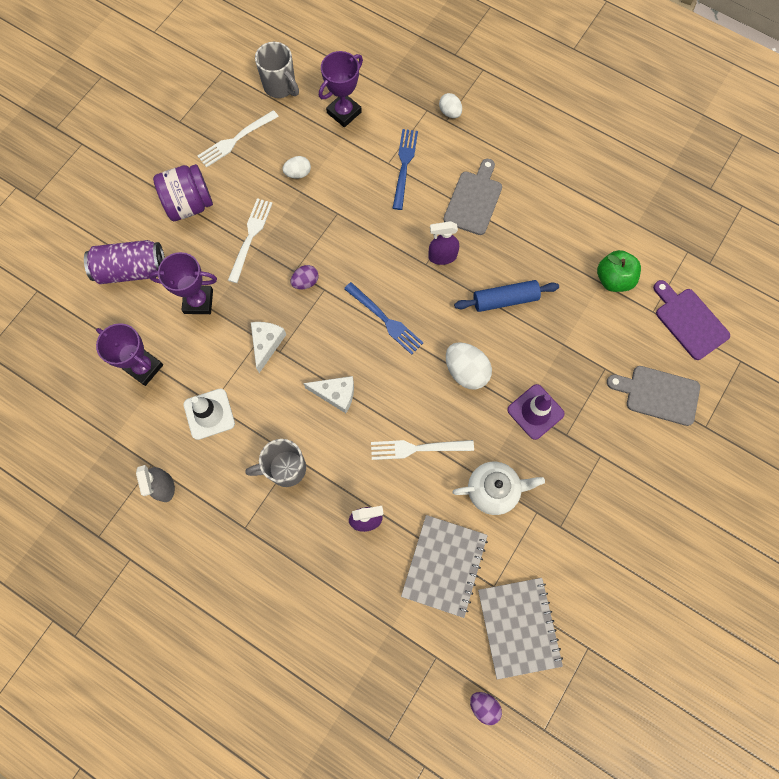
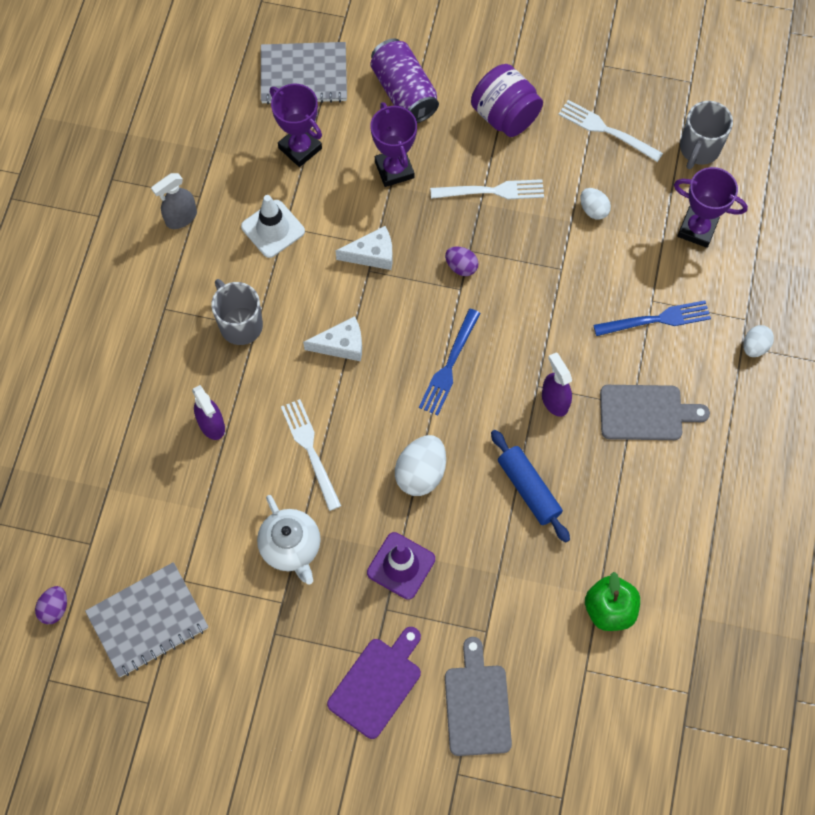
camera: 70 degrees right, 5 degrees down
purple trophy [96,323,163,386] -> purple trophy turned 60 degrees counterclockwise [270,84,322,167]
white cheese [303,376,354,413] -> white cheese turned 90 degrees counterclockwise [303,316,362,361]
grey notebook [401,515,488,618] -> grey notebook moved to [261,42,347,105]
purple cutting board [653,280,730,360] -> purple cutting board moved to [327,627,421,739]

